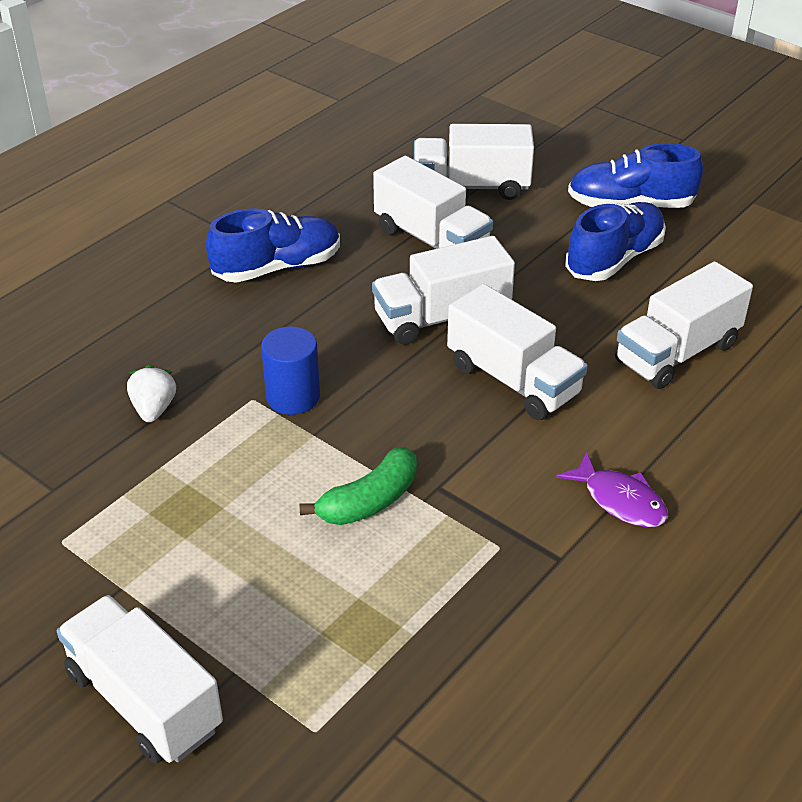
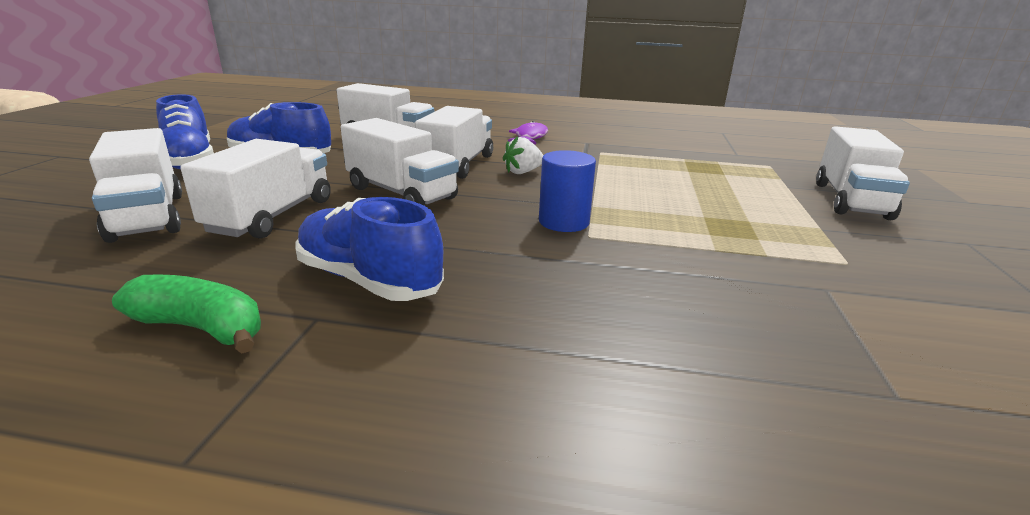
camera: 120 degrees left, 15 degrees down
white strawberry [127,365,176,422] -> white strawberry moved to [503,136,543,174]
green banana [300,447,417,525] -> green banana moved to [112,274,261,354]

